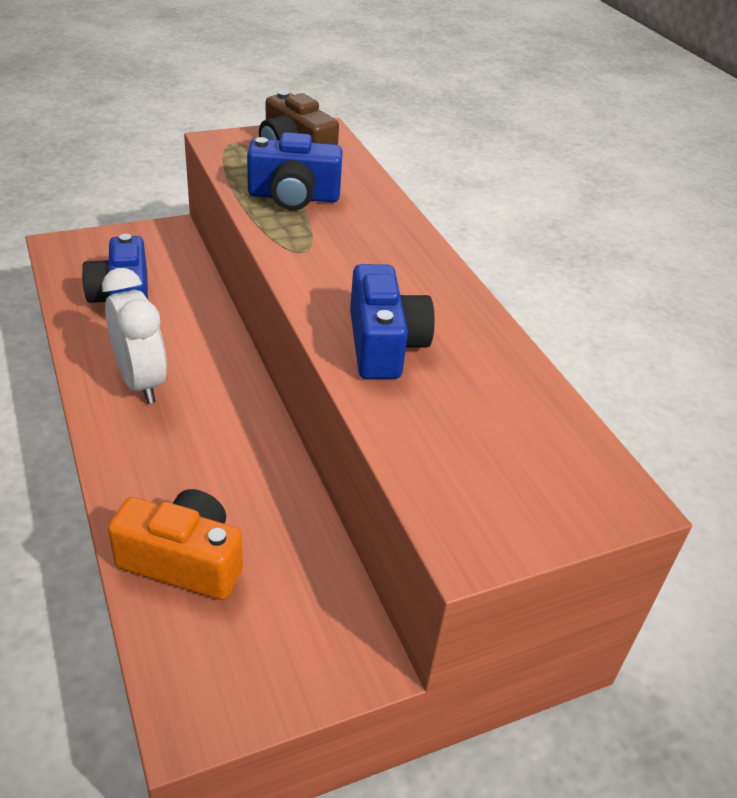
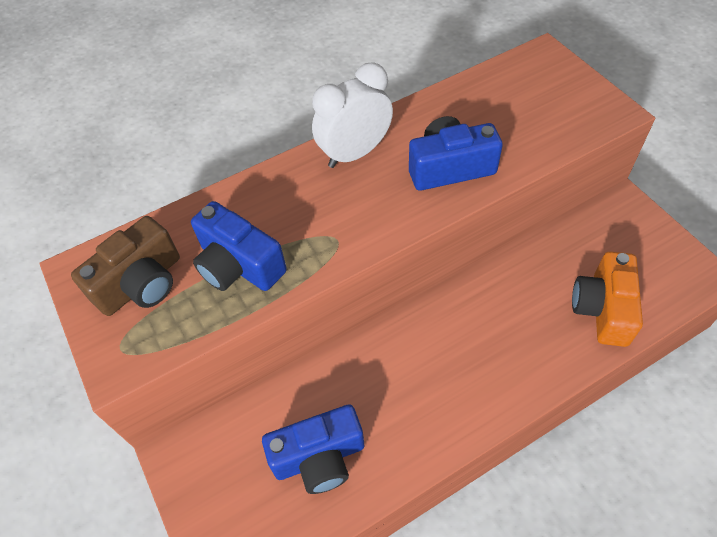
camera: 90 degrees left, 15 degrees up
white clock [102,268,167,404] -> white clock moved to [312,62,393,168]
blue camera [247,132,343,210] -> blue camera turned 135 degrees clockwise [191,201,287,291]

